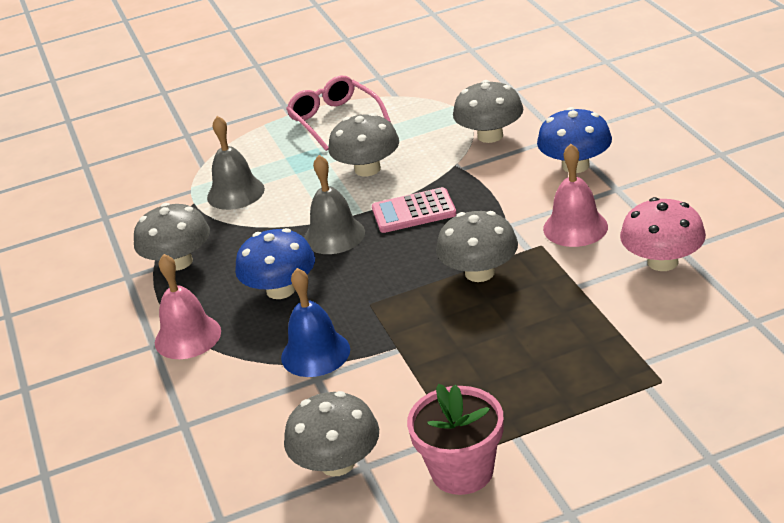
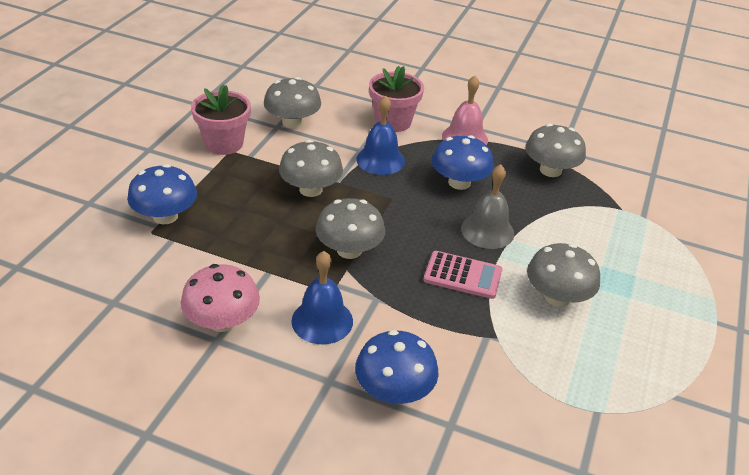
camera: 125 degrees right, 5 degrees up
grey bell [207,116,265,210] -> none
pink glasses [286,76,391,151] -> none
pink calculator [372,187,457,233] -> pink calculator turned 75 degrees clockwise [423,251,502,299]
grey mushroom [453,80,523,143] -> grey mushroom moved to [279,140,343,197]
pink bell [543,144,608,247] -> blue bell [291,251,353,344]
none -> blue mushroom [127,164,197,224]
none -> pink flower pot [369,66,424,132]

